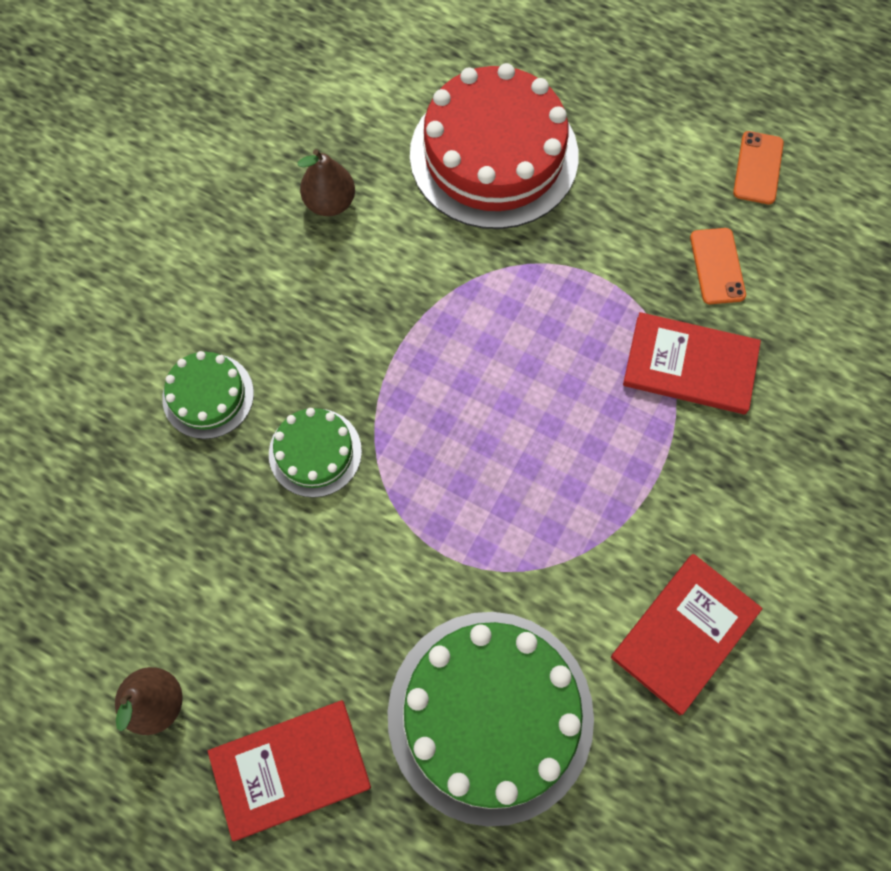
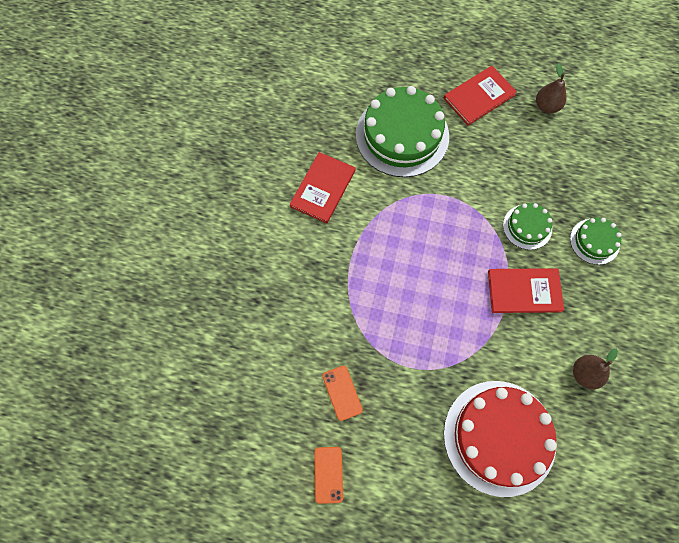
camera: 165 degrees right, 0 degrees up
red book [623,312,761,414] -> red book moved to [488,268,564,313]

